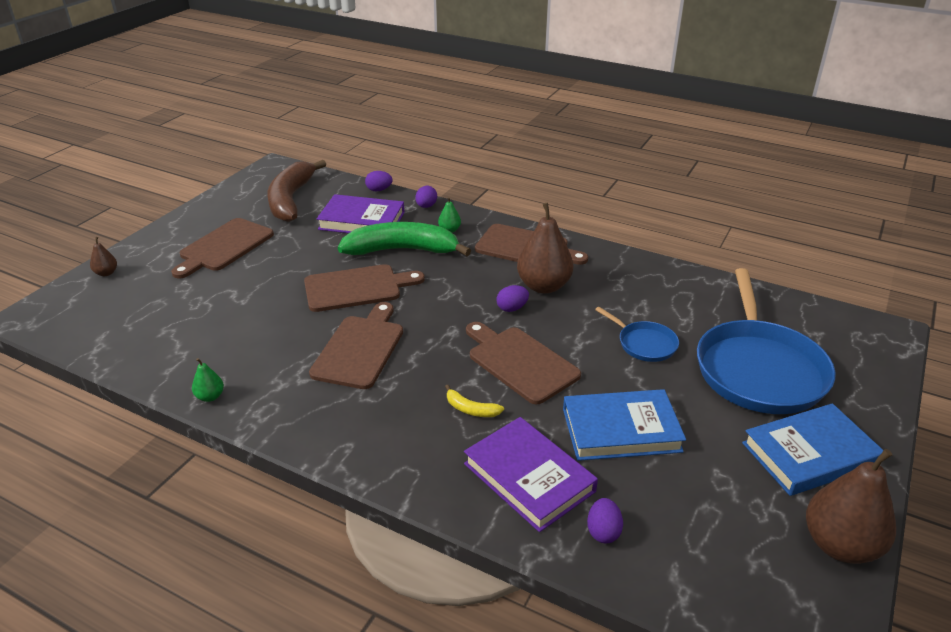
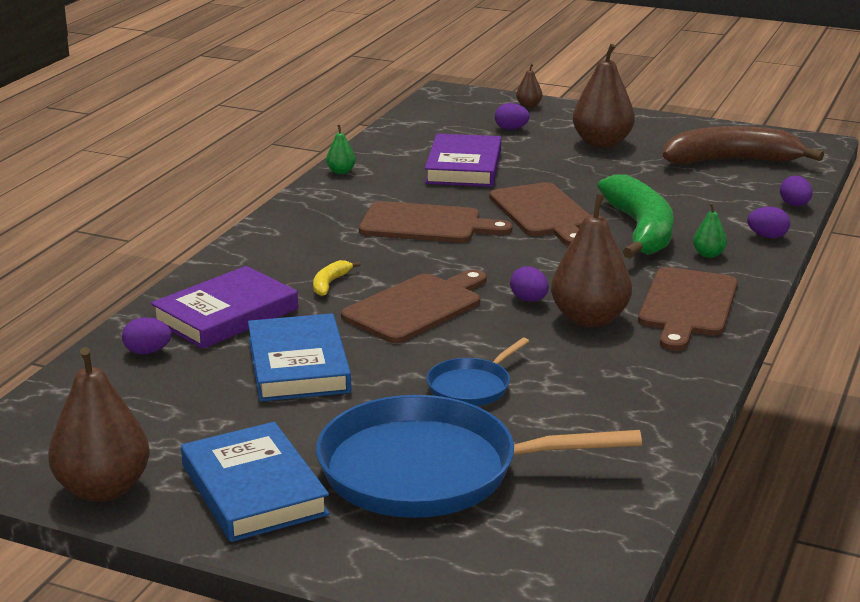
camera: 85 degrees right, 10 degrees down
brown cutting board [171,218,274,278] -> brown pear [573,44,635,148]
purple book [317,194,405,233] -> purple book moved to [425,134,501,187]
none -> purple egg [495,103,530,130]

